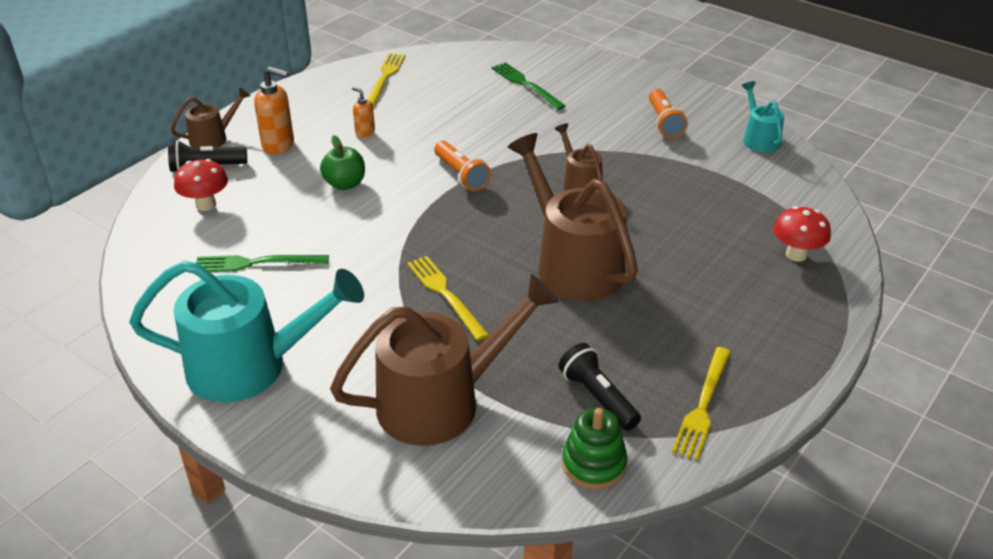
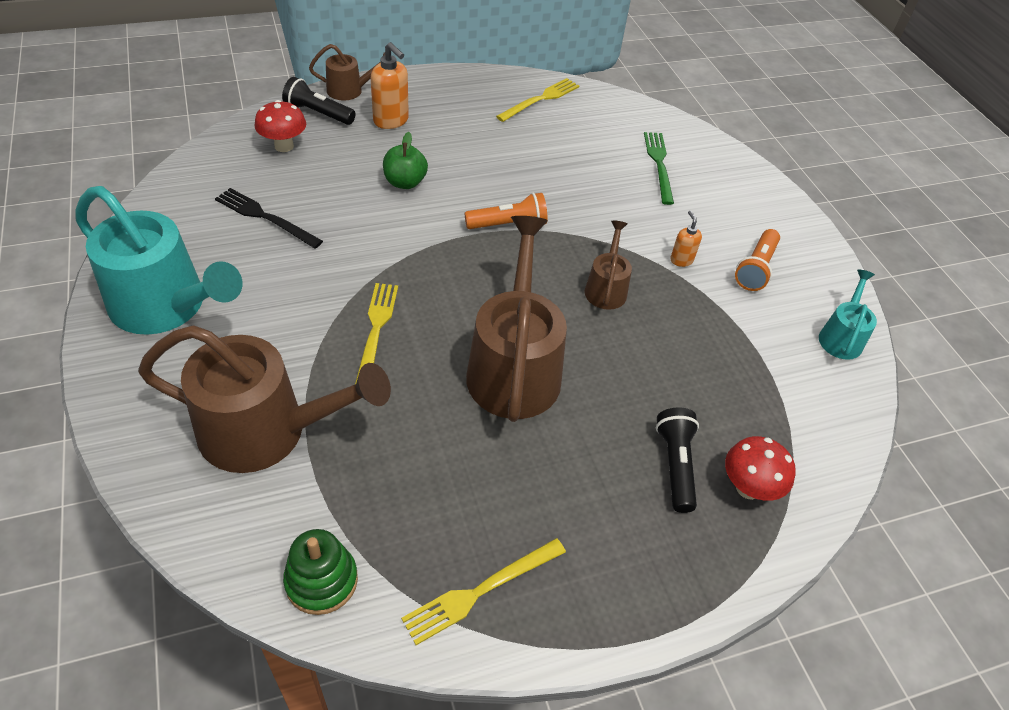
camera: 30 degrees right, 10 degrees up
green fork [196,255,329,272] -> black fork [215,188,323,249]
orange soap dispenser [352,87,375,137] -> orange soap dispenser moved to [670,211,702,267]
orange flashlight [434,141,491,191] -> orange flashlight turned 105 degrees counterclockwise [465,193,547,229]
black flashlight [559,343,641,431] -> black flashlight moved to [656,408,699,513]

